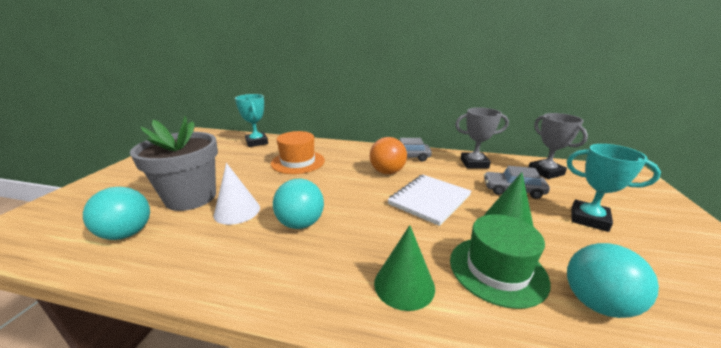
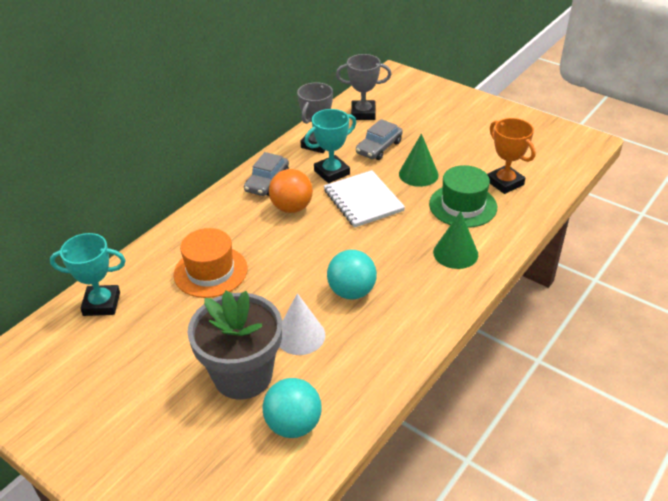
camera: 65 degrees left, 15 degrees up
turquoise trophy [567,144,661,232] -> turquoise trophy moved to [305,109,356,183]
turquoise ball [567,243,659,318] -> orange trophy [487,118,536,194]

